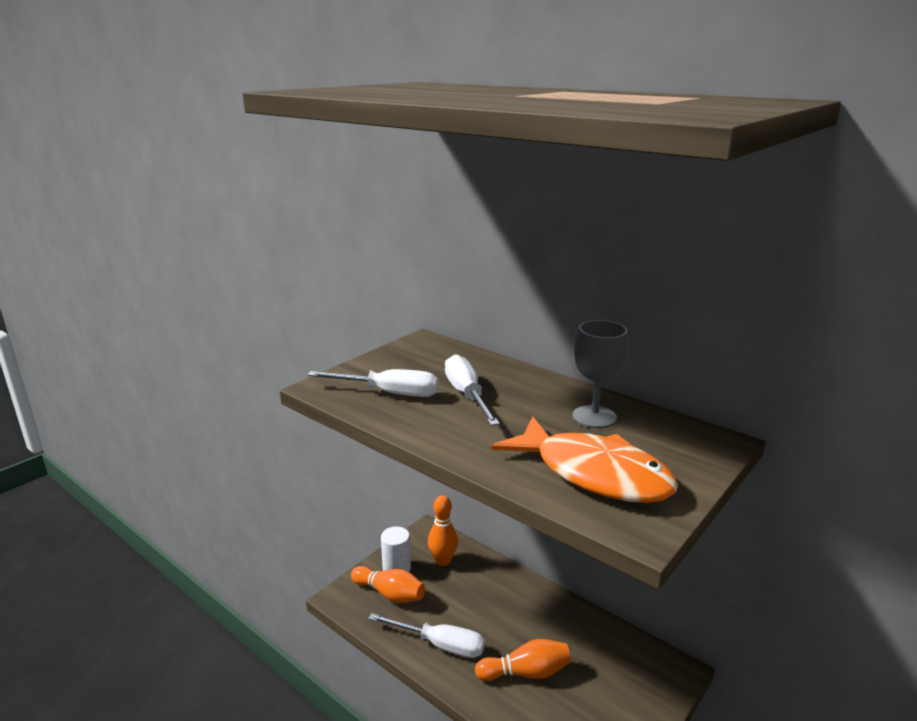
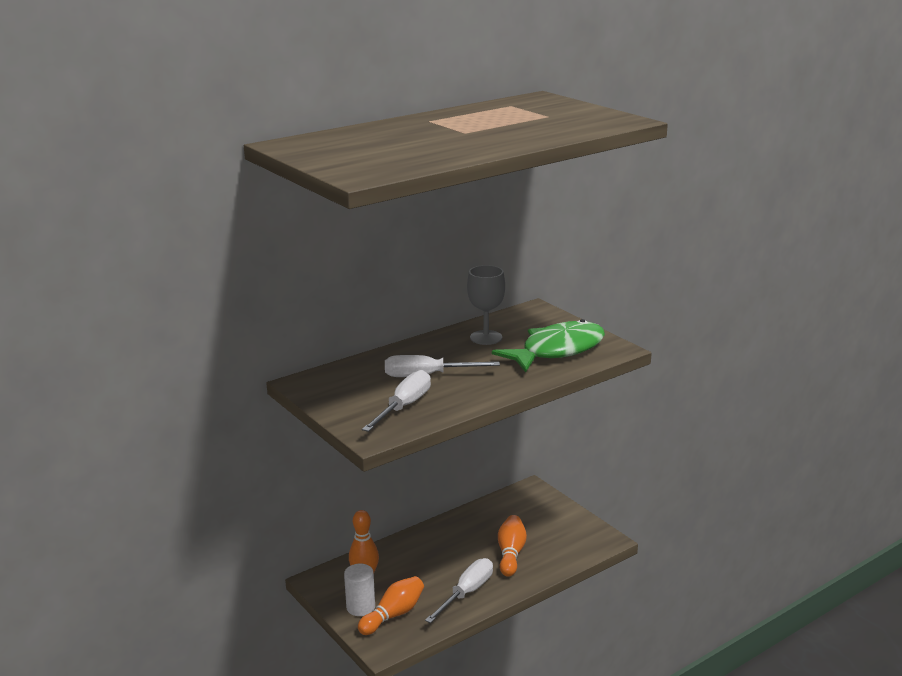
camera: 75 degrees left, 0 degrees up
orange fish [491,416,678,503] -> green fish [492,319,605,372]

